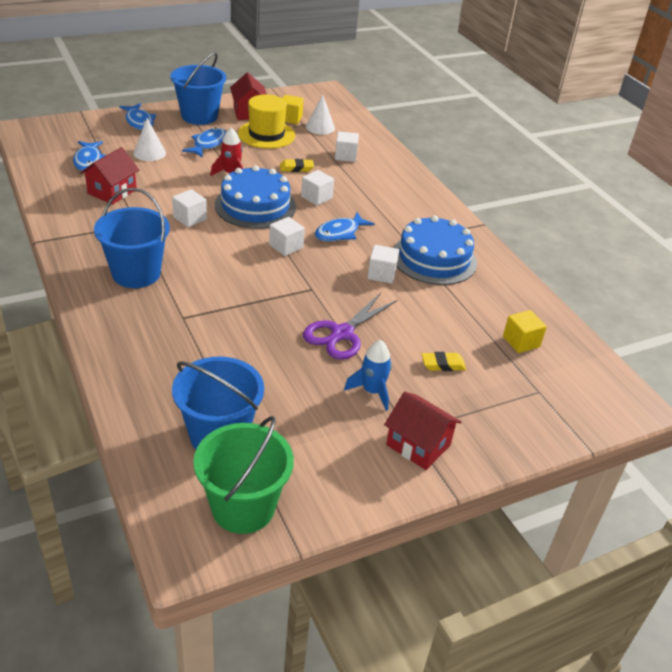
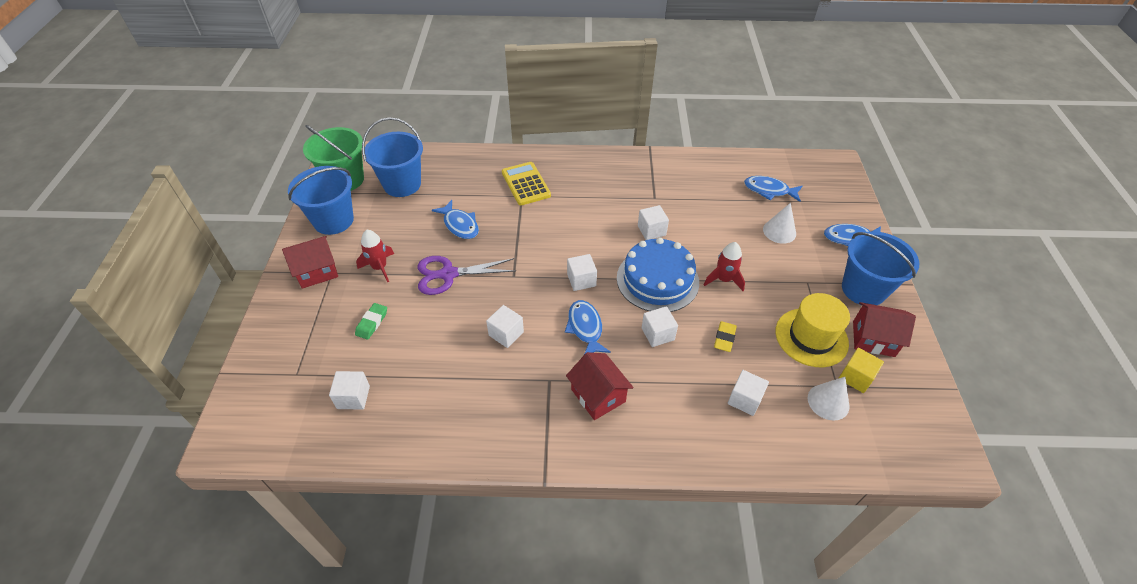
camera: 120 degrees right, 10 degrees up
red house [80,147,139,205] -> red house moved to [566,352,633,420]
blue bucket [94,188,170,288] -> blue bucket moved to [288,166,354,235]
blue fish [182,127,226,158] -> blue fish moved to [432,200,479,239]
purple scissors [303,293,397,360] -> purple scissors turned 75 degrees counterclockwise [417,256,516,295]
blue rocket [344,340,392,411] -> red rocket [356,230,394,282]
blue cake [393,216,477,285] -> none
yellow eraser [422,352,466,371] -> green eraser [355,303,387,340]
yellow cube [503,310,547,353] -> white cube [329,371,370,410]
none -> yellow calculator [502,162,551,205]

